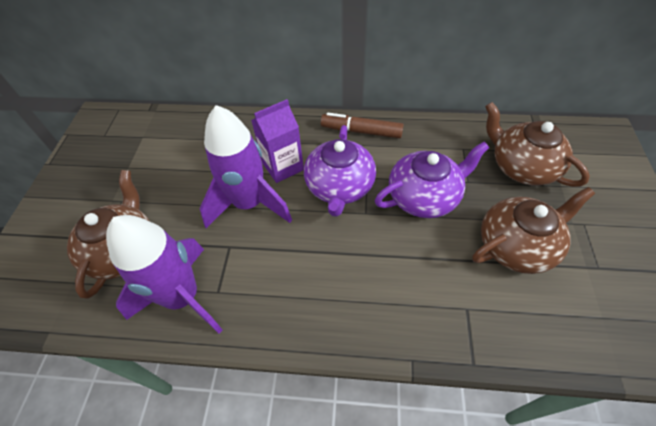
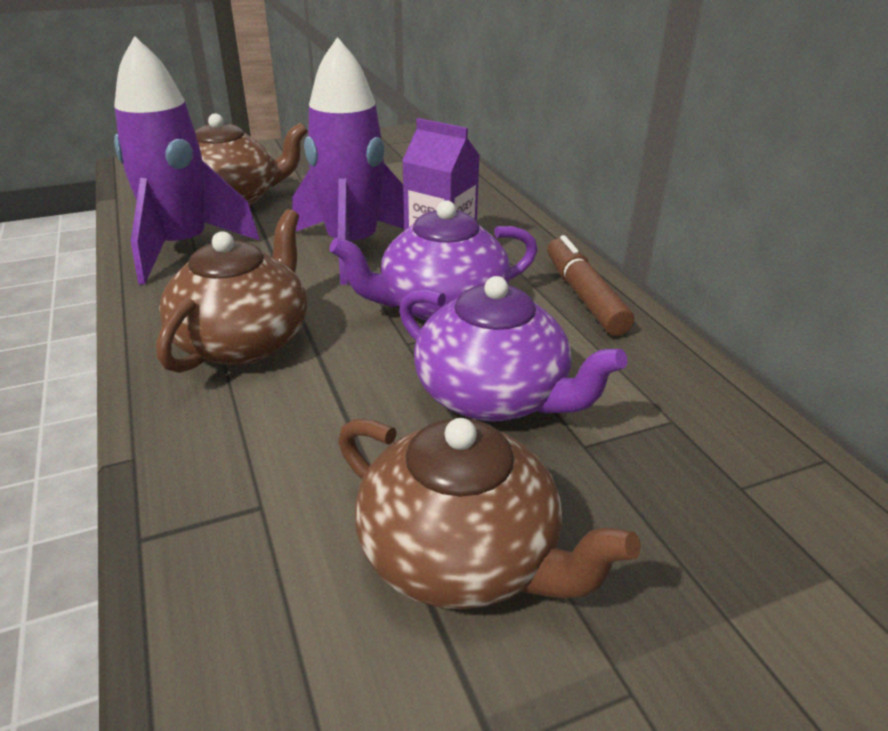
camera: 60 degrees right, 20 degrees down
brown teapot [485,102,590,187] -> brown teapot moved to [156,209,307,373]

